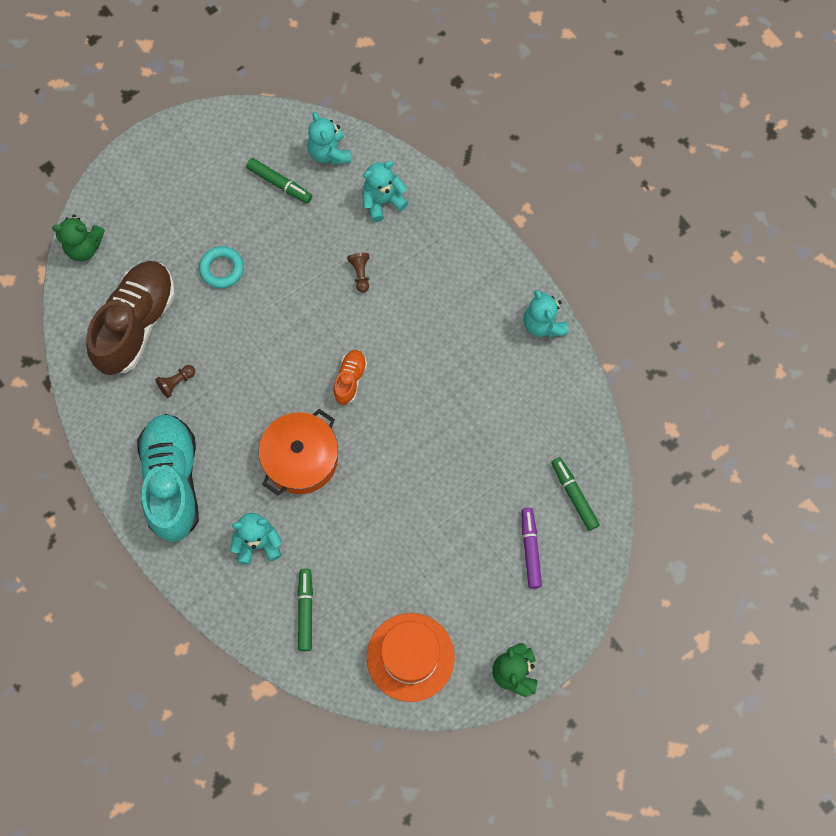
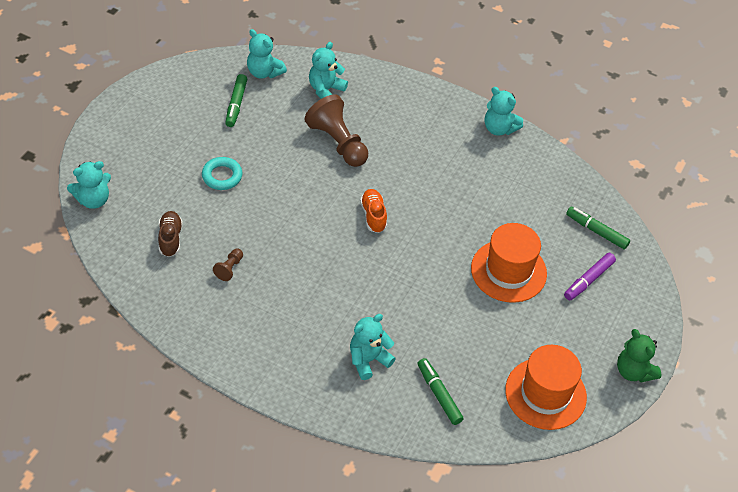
camera: 30 degrees left, 20 degrees down
green teddy bear [52,214,105,261] -> turquoise teddy bear [67,161,111,209]
brown shoe [86,261,175,375] -> brown shoe [158,211,183,257], size x0.46
turquoise shoe [137,414,199,542] -> none
green marker [246,158,312,204] -> green marker turned 90 degrees clockwise [225,74,247,127]
orange pot [259,409,338,495] -> none
brown pawn [347,253,370,293] -> brown pawn [304,94,368,167], size x2.20
purple marker [521,508,542,589] -> purple marker turned 105 degrees counterclockwise [564,253,616,301]
none -> orange hat [471,223,547,303]

